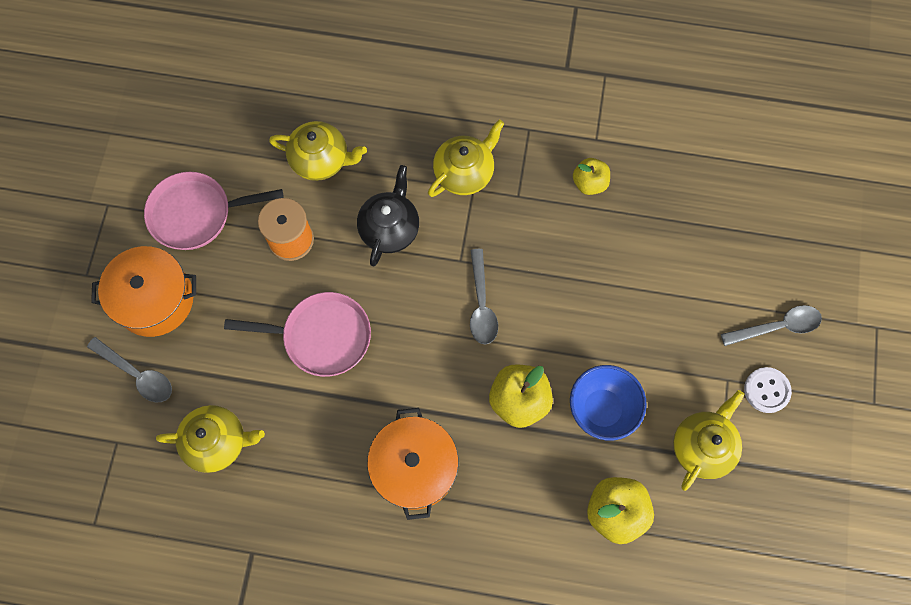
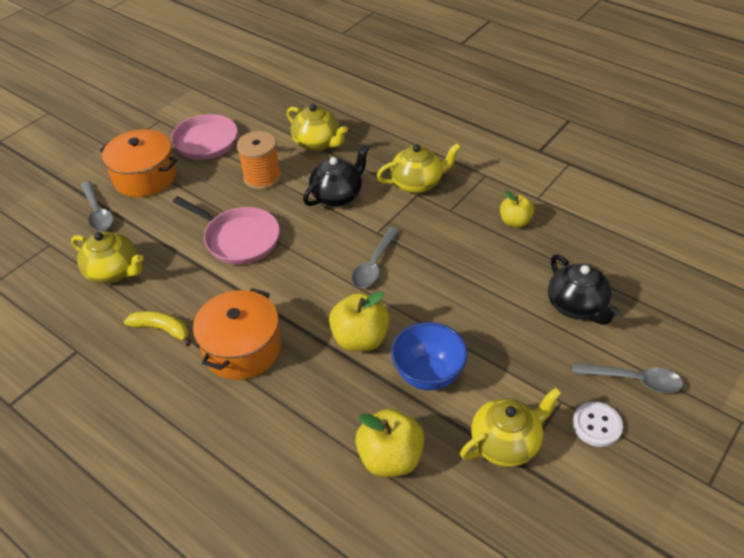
camera: 30 degrees right, 25 degrees down
none -> yellow banana [124,311,191,347]
none -> black teapot [548,255,620,325]

